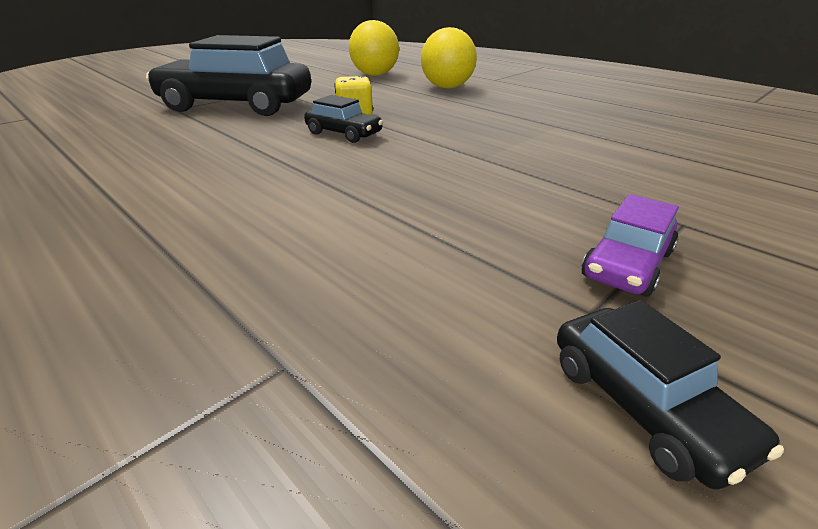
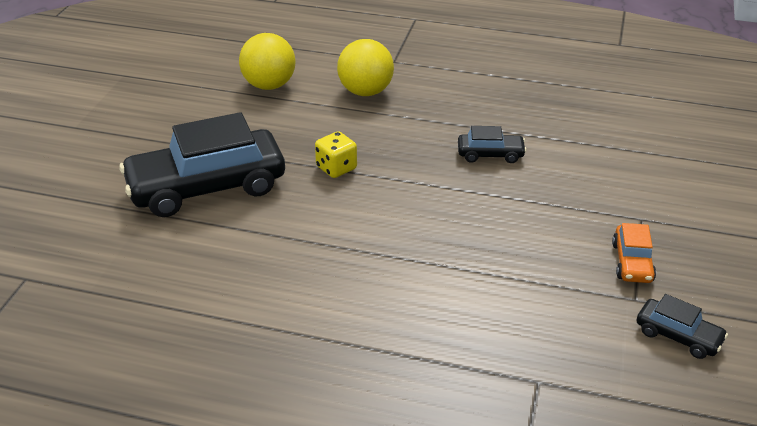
camera: 30 degrees left, 5 degrees up
black car [304,95,383,143] -> black car moved to [458,126,527,163]
purple car [582,194,679,297] -> orange car [612,223,656,283]

